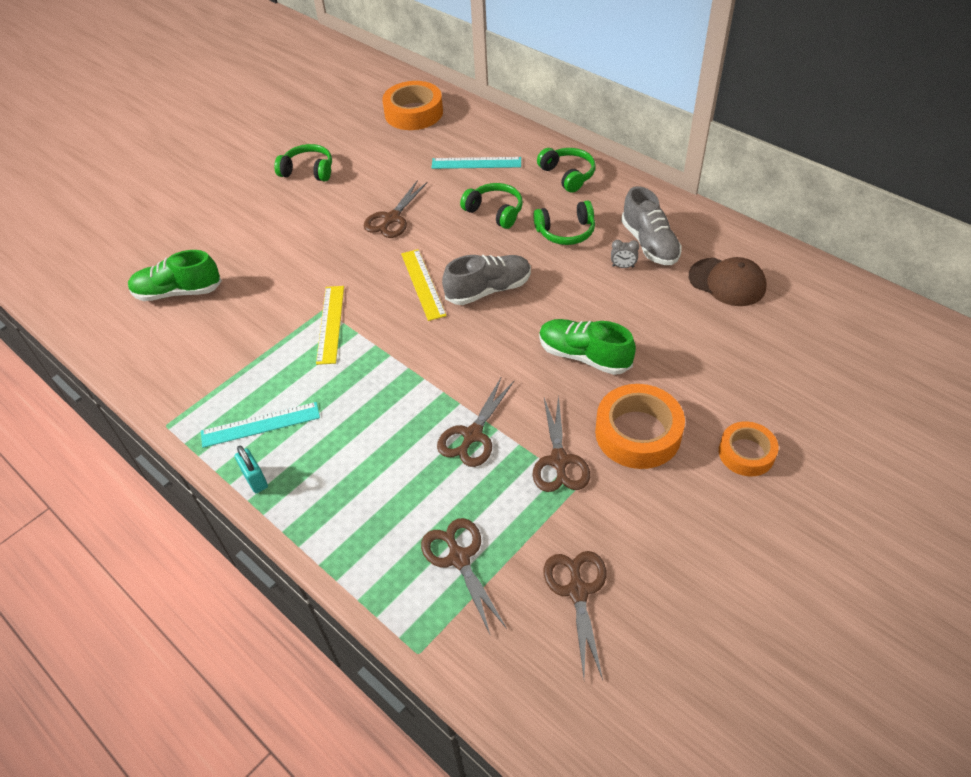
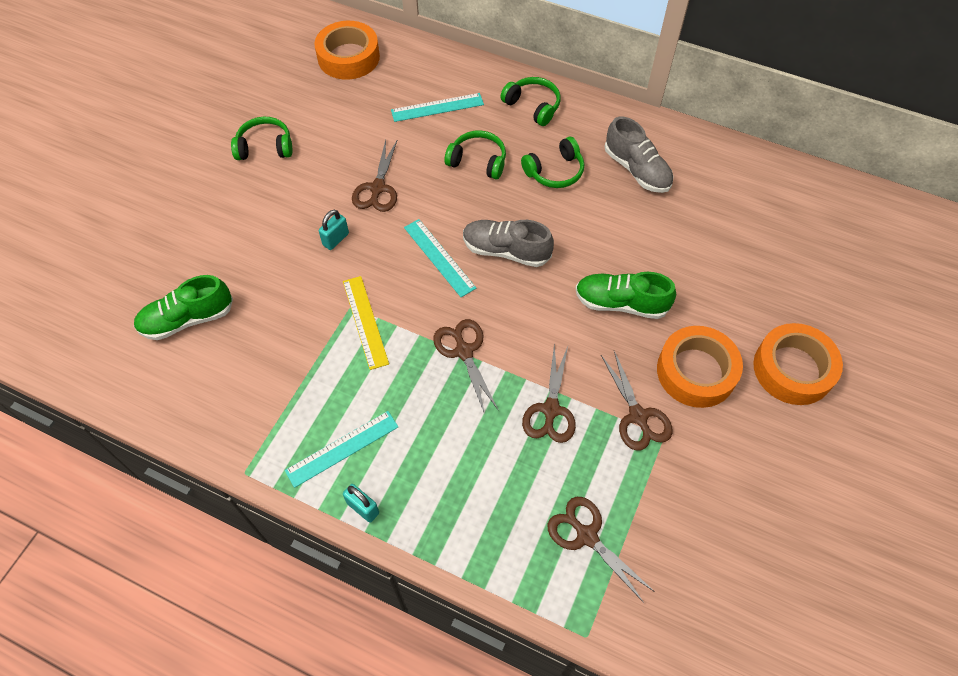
camera: 20 degrees left, 10 degrees up
yellow ruler [401,249,447,321] -> turquoise ruler [404,219,476,297]
grey shoe [442,255,531,305] -> grey shoe turned 120 degrees counterclockwise [463,220,554,267]
brown scissors [544,551,607,680] -> brown scissors moved to [433,319,499,414]
grey clock [611,240,639,268] -> none
brown cap [689,257,767,306] -> none
orange tape [719,421,779,476] -> orange tape [753,323,843,405], size x1.60
none -> turquoise padlock [319,210,349,250]

